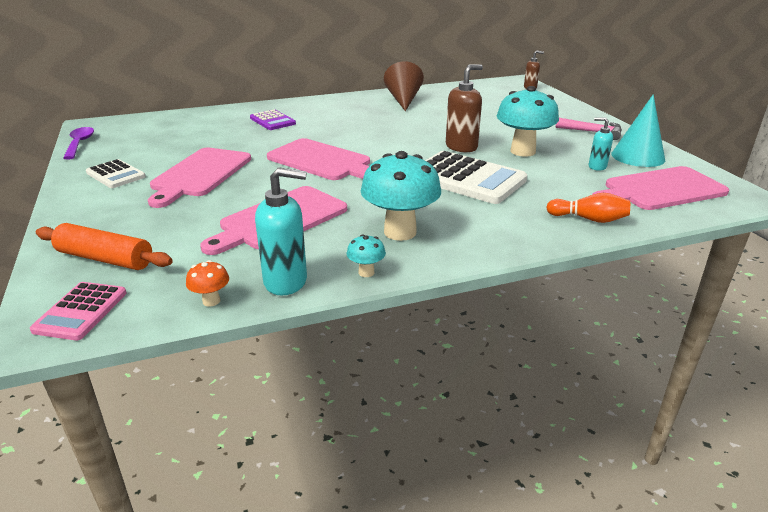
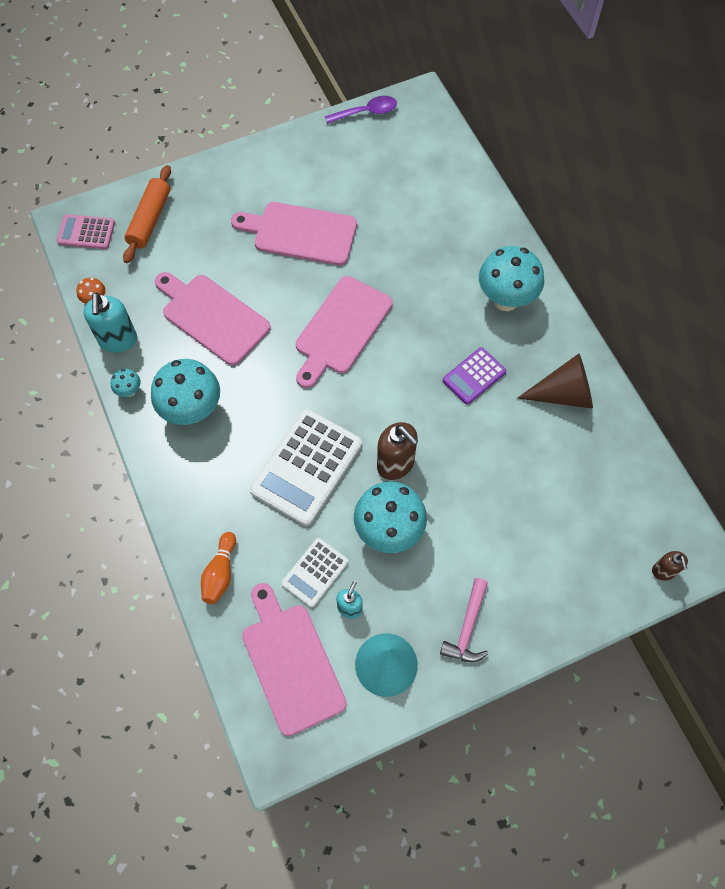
camera: 85 degrees right, 35 degrees up
white calculator [86,159,146,188] -> white calculator moved to [281,538,349,607]
purple calculator [250,109,296,130] -> purple calculator moved to [443,347,506,405]
none -> turquoise mushroom [479,246,544,311]

